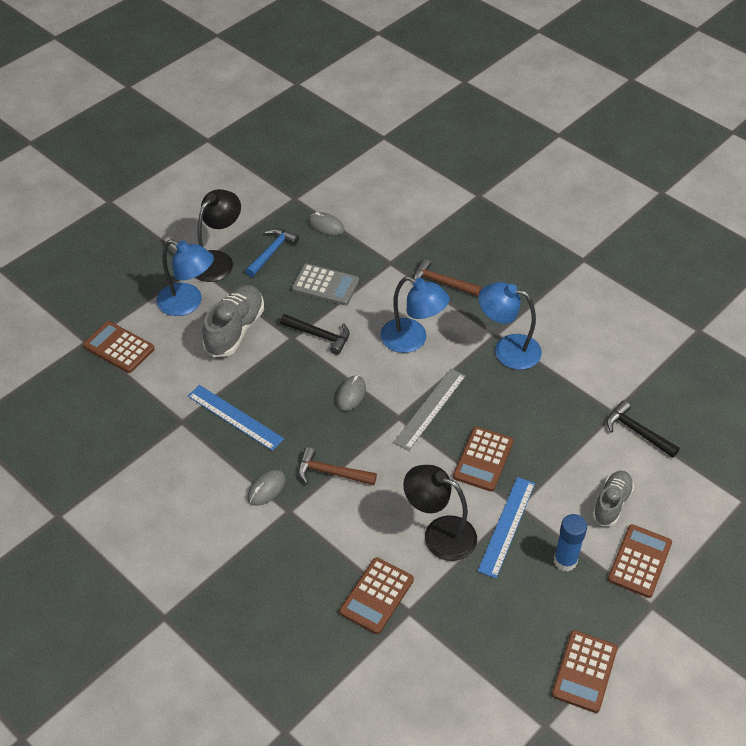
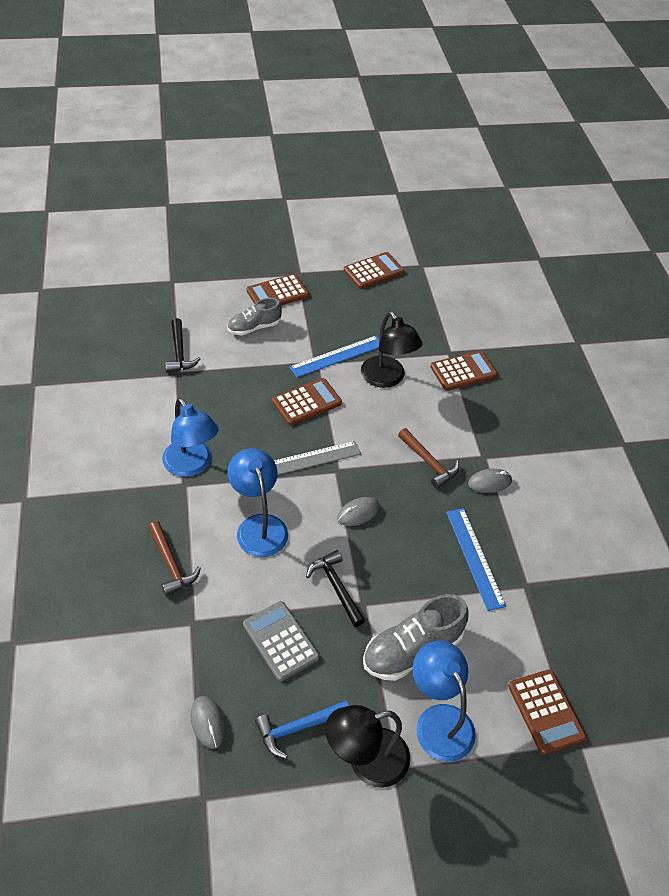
camera: 145 degrees left, 0 degrees up
blue glue stick [554,514,587,571] -> none

